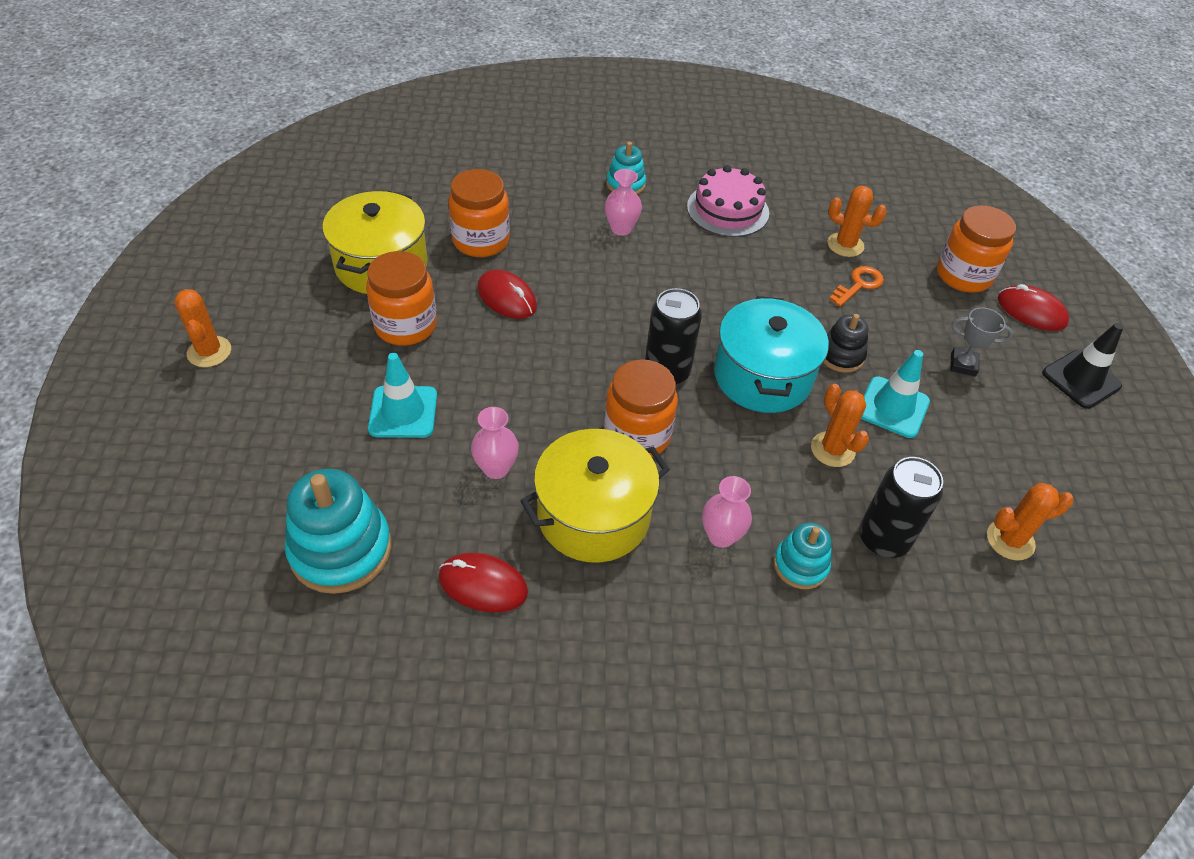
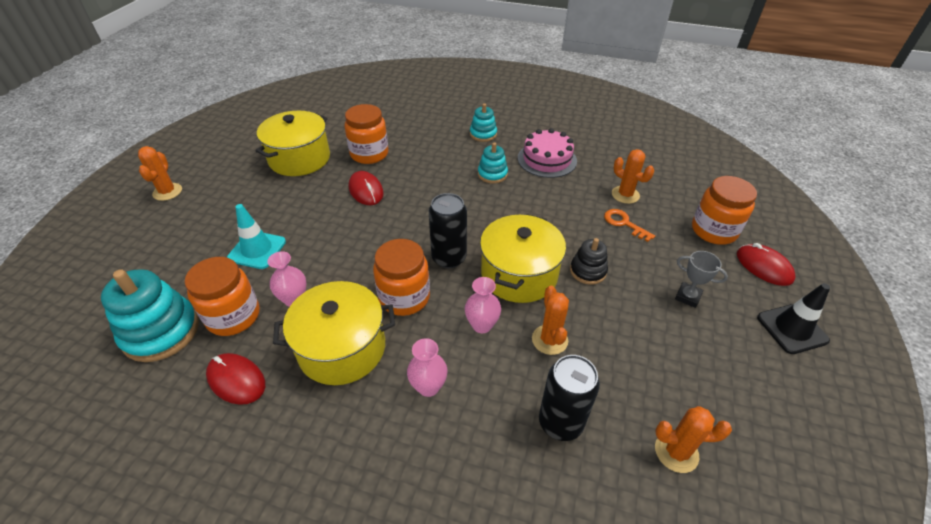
camera: 20 degrees right, 5 degrees down
orange jar [366,251,437,345] -> orange jar moved to [185,257,260,336]
pink vase [605,169,642,236] -> pink vase moved to [465,277,501,333]
turquoise pot [714,296,829,413] -> yellow pot [480,214,566,303]
turquoise stacking toy [773,523,832,589] -> turquoise stacking toy moved to [478,142,508,183]
orange key [829,266,884,307] -> orange key turned 105 degrees counterclockwise [604,209,655,242]
turquoise traffic cone [861,350,930,438] -> none

